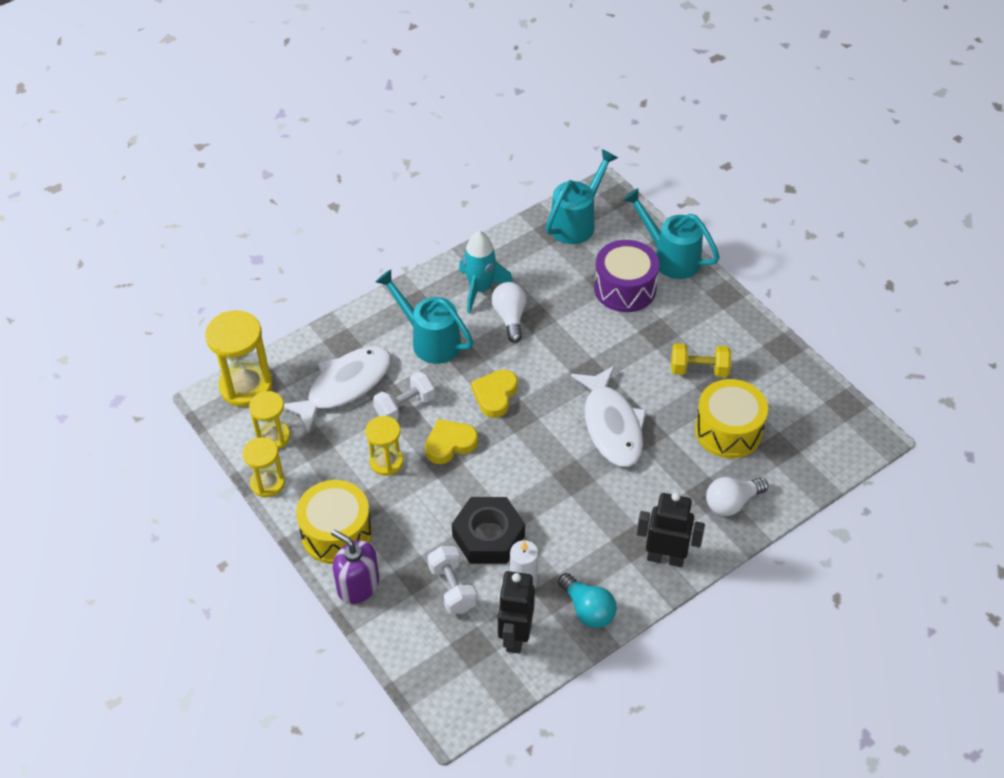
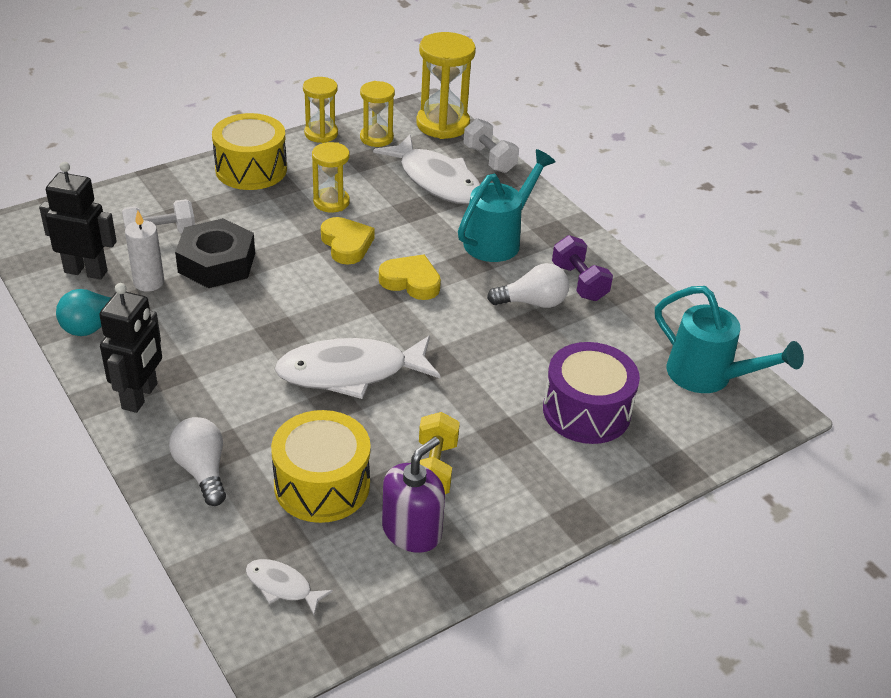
camera: 90 degrees right, 10 degrees down
purple soap dispenser [331,530,379,604] -> purple soap dispenser moved to [382,437,445,553]
white dumbbell [373,371,436,420] -> white dumbbell moved to [463,118,519,173]
turquoise rocket [459,231,513,314] -> purple dumbbell [552,235,613,301]
turquoise watering can [623,188,720,279] -> none
none -> white fish [246,559,333,616]

